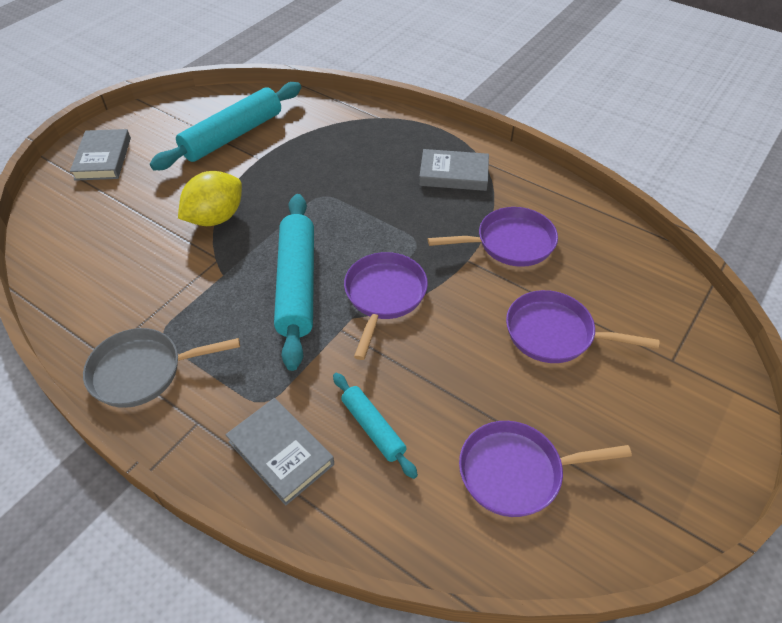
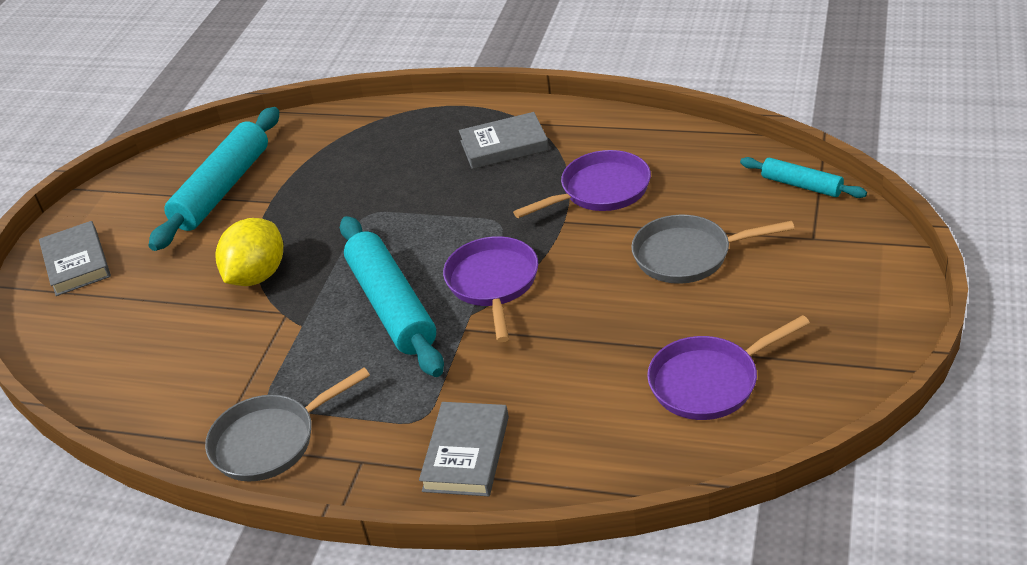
camera: 15 degrees left, 10 degrees down
grey book [226,398,334,505] -> grey book turned 75 degrees clockwise [419,402,509,496]
turquoise rolling pin [333,373,418,479] -> turquoise rolling pin moved to [740,157,867,198]
purple pan [506,290,659,363] -> grey pan [631,215,794,284]

